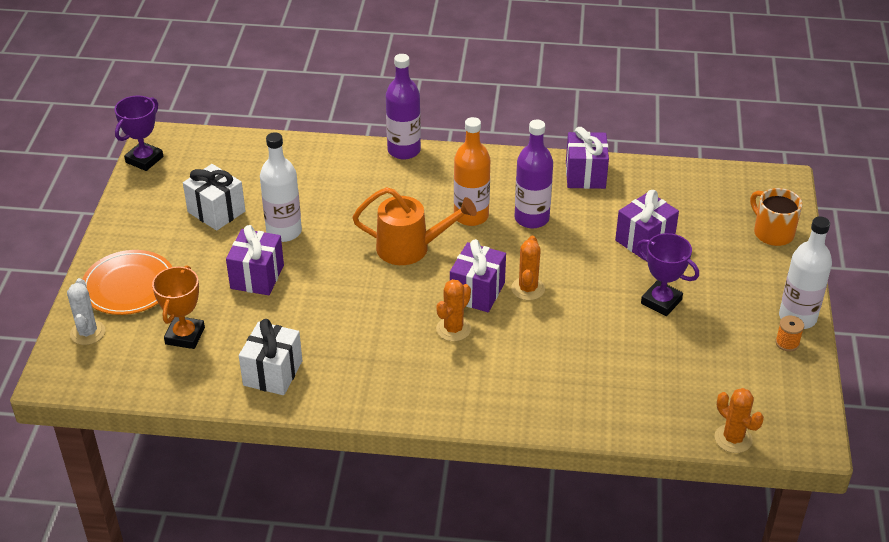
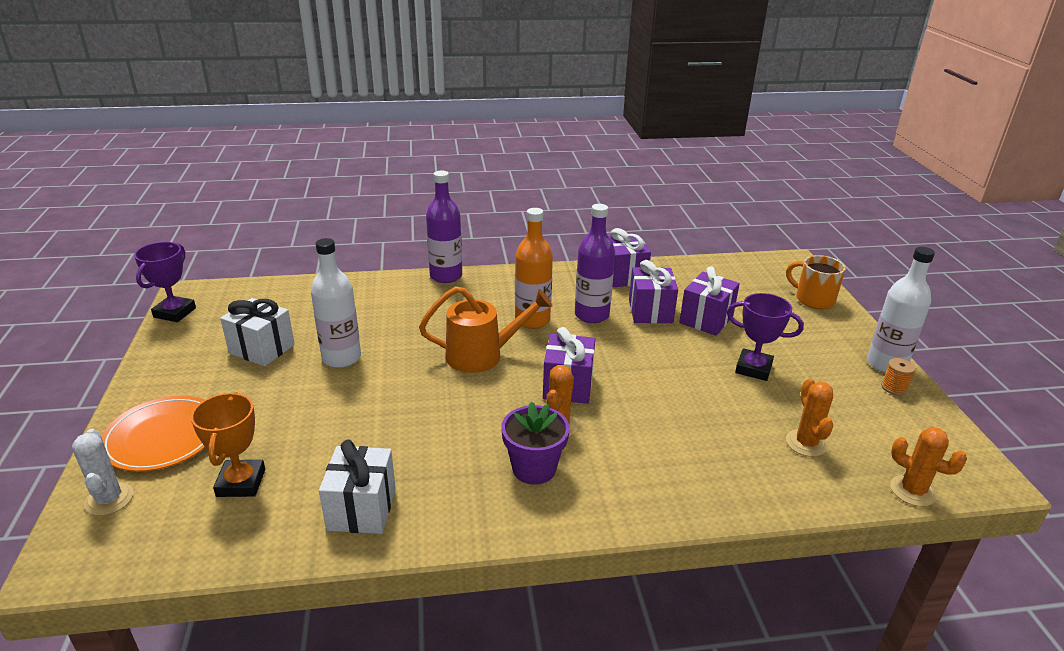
camera: 15 degrees left, 10 degrees down
purple gift [226,225,284,295] -> purple gift moved to [629,260,678,324]
orange cactus [511,236,545,300] -> orange cactus moved to [786,378,833,457]
none -> purple flower pot [501,401,570,485]

